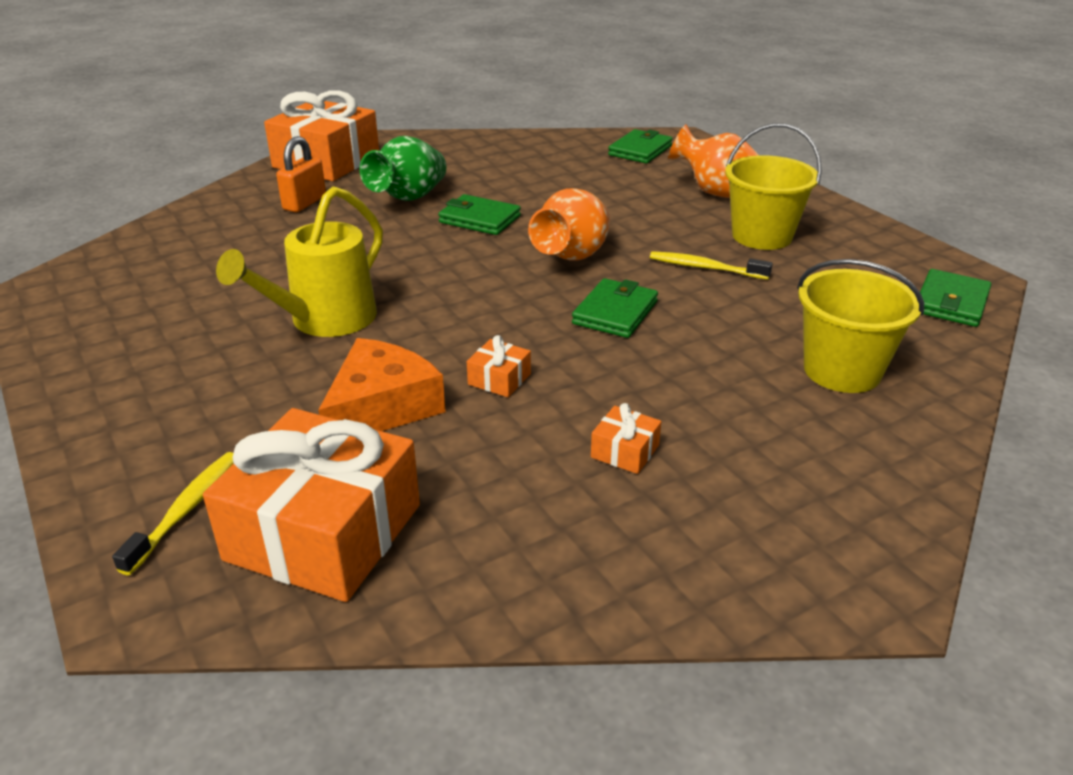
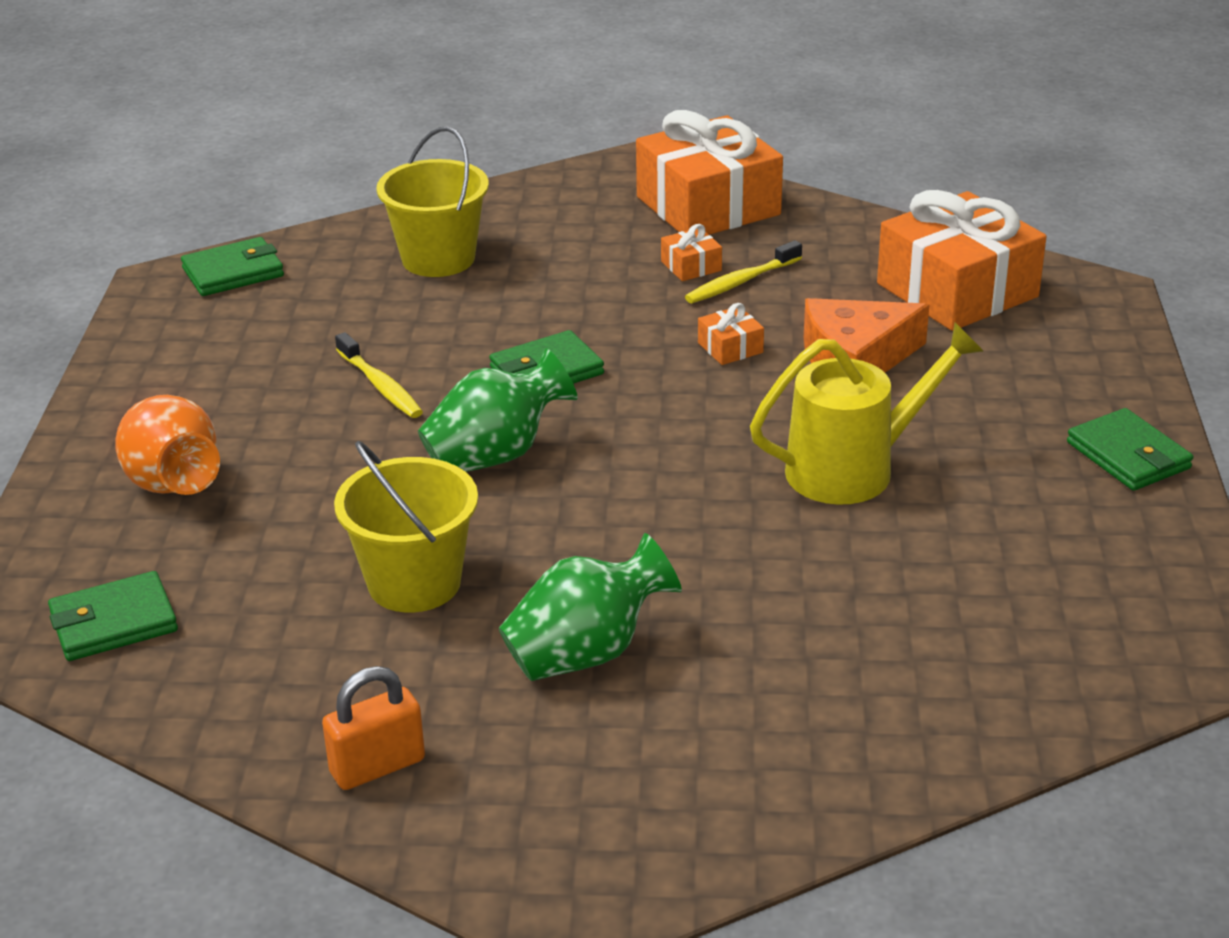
camera: 145 degrees left, 0 degrees up
yellow toothbrush [112,452,234,575] -> yellow toothbrush moved to [685,240,802,303]
orange gift [264,90,379,181] -> orange gift moved to [636,110,783,235]
orange padlock [276,136,326,212] -> orange padlock moved to [322,666,425,790]
green wallet [438,194,521,235] -> green wallet moved to [1067,408,1193,491]
orange vase [528,188,610,261] -> green vase [418,348,578,472]
yellow bucket [725,123,822,250] -> yellow bucket moved to [334,441,478,613]

